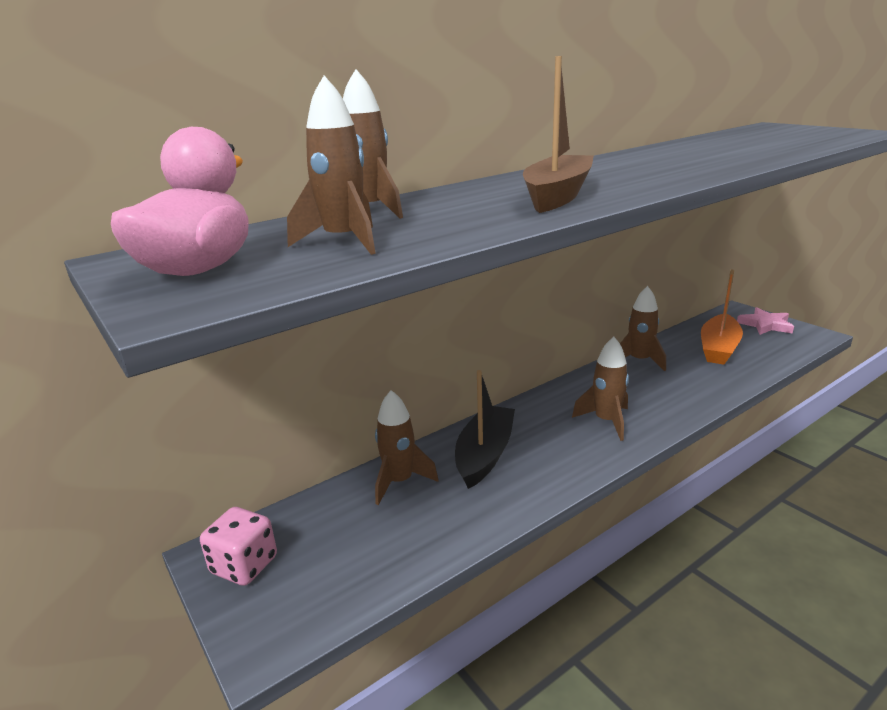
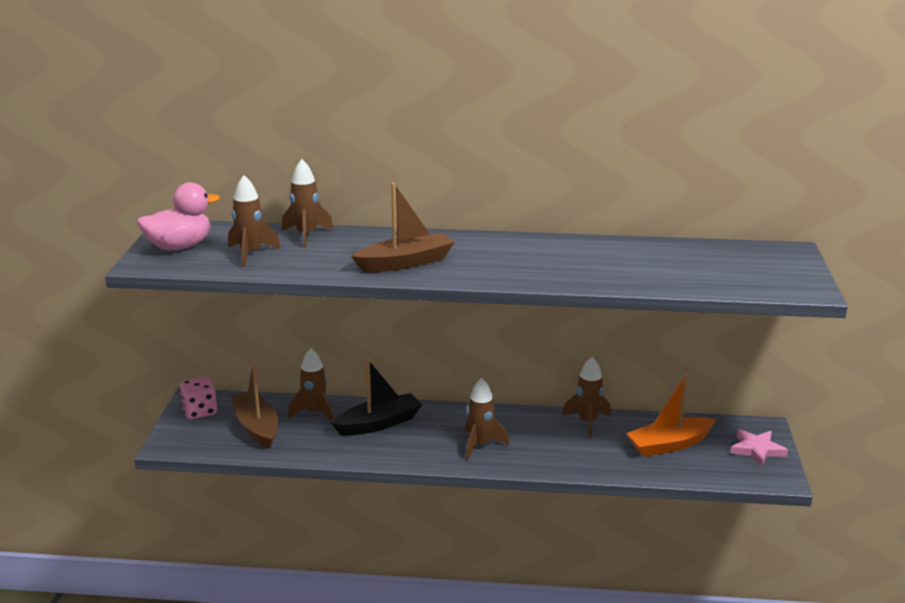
camera: 40 degrees right, 0 degrees up
none -> brown boat [231,364,278,449]

